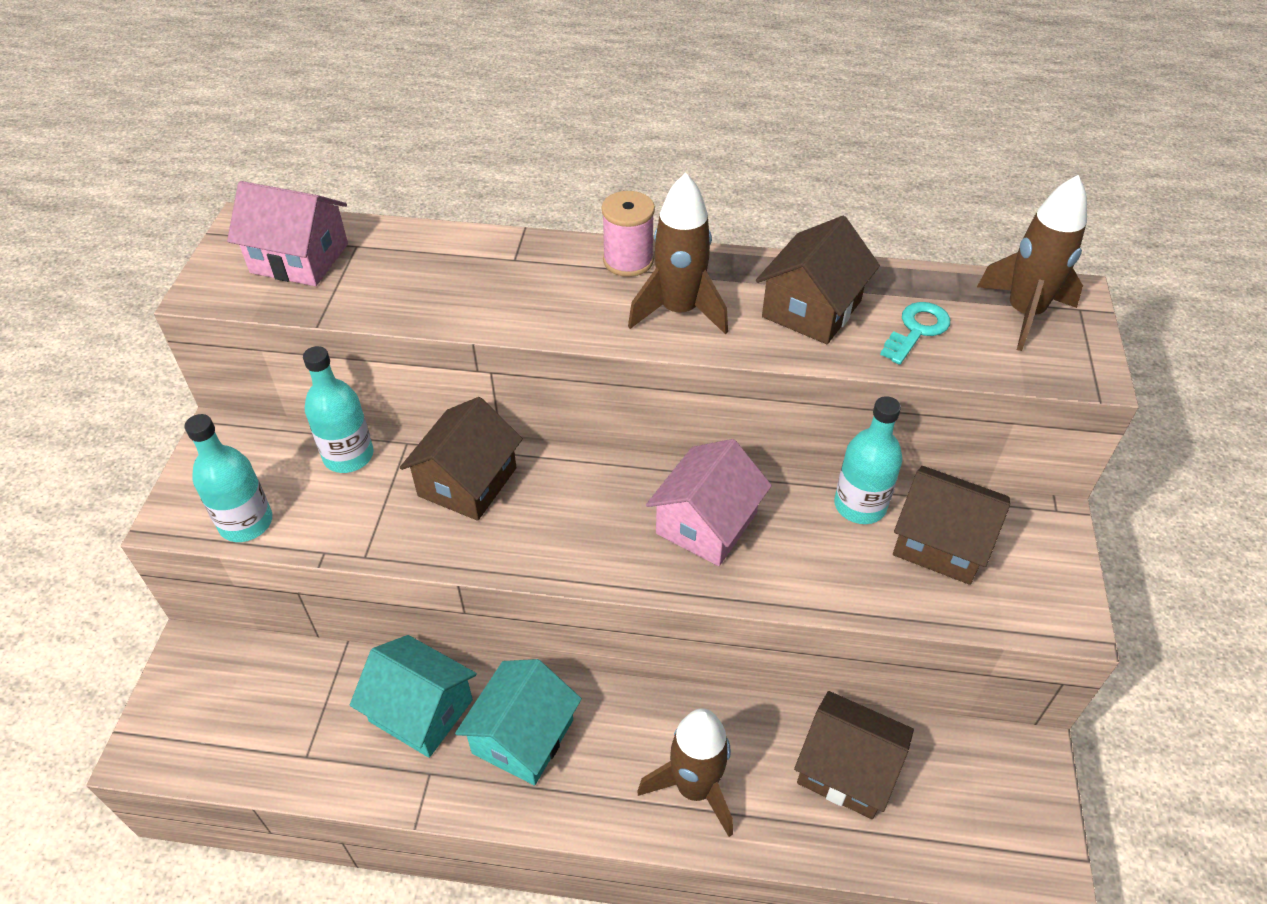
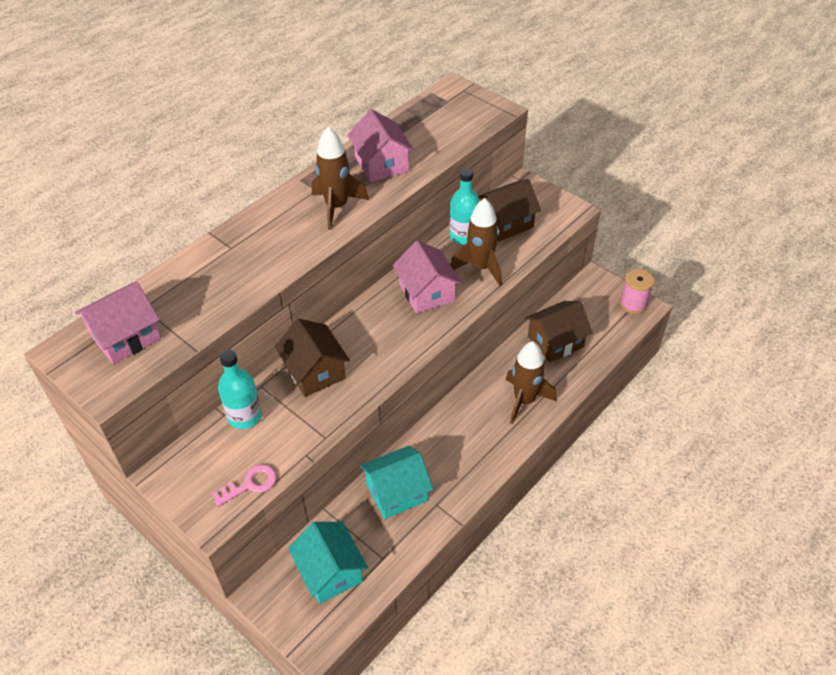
camera: 55 degrees left, 0 degrees up
turquoise bottle [185,414,272,542] -> pink key [212,464,277,507]
turquoise house [455,659,582,786] -> turquoise house moved to [288,522,368,604]
pink spool [602,191,655,277] -> pink spool moved to [620,269,654,314]
brown house [756,216,880,344] -> pink house [348,109,415,182]
turquoise key [880,302,950,365] -> none
brown rocket [977,175,1087,351] -> brown rocket moved to [451,198,502,286]

